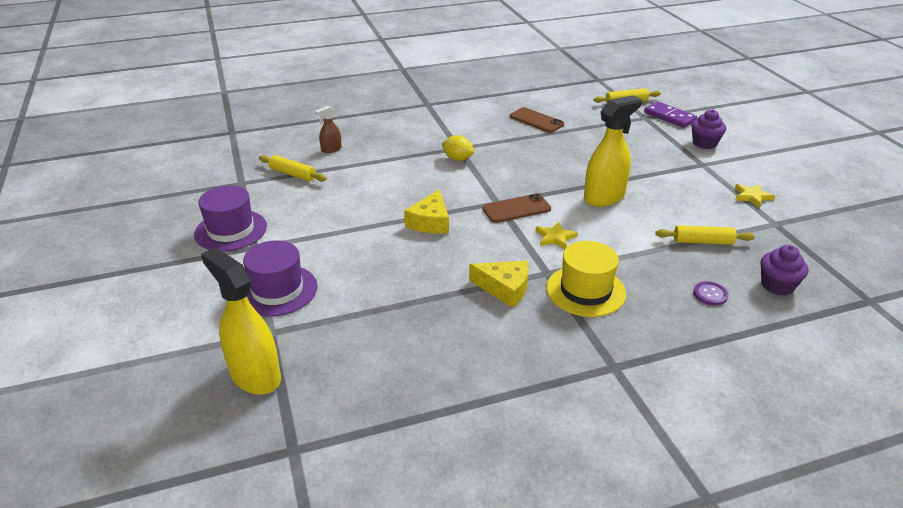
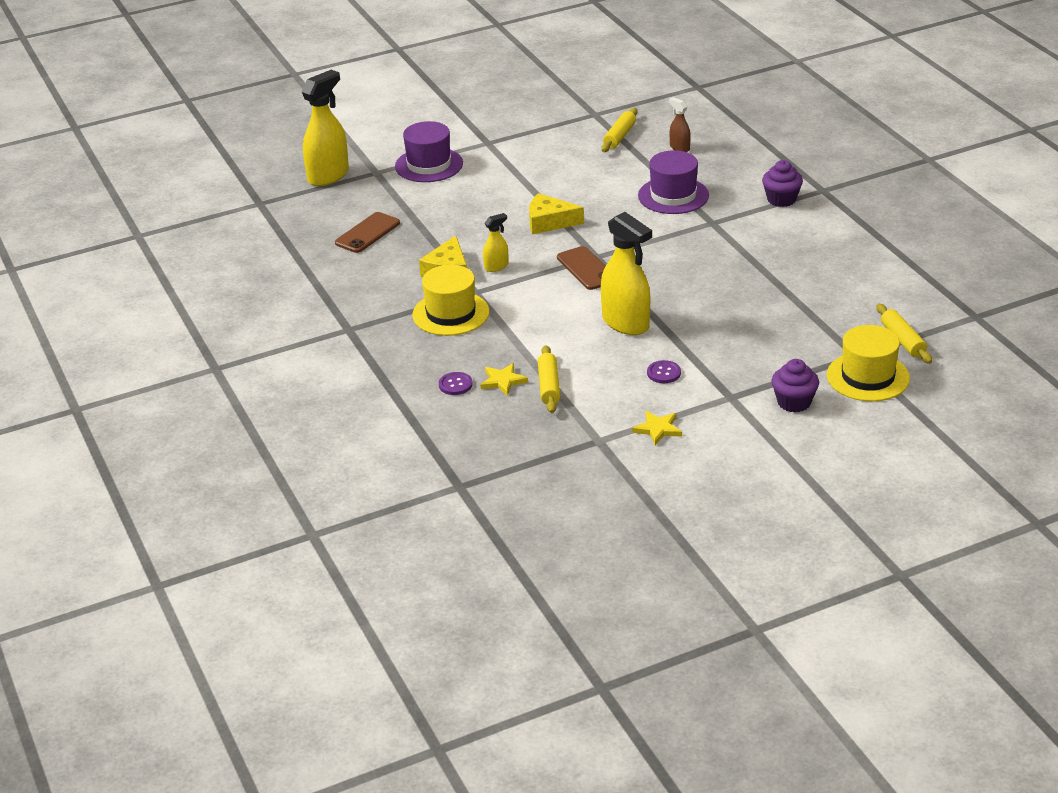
camera: 85 degrees right, 0 degrees up
purple hat [194,185,267,251] -> purple hat moved to [638,150,709,214]
yellow lemon [442,135,474,161] -> none
brown phone [510,107,564,133] -> brown phone moved to [335,212,400,253]
yellow star [536,222,578,249] -> yellow star moved to [481,363,528,396]
purple domino [644,102,697,128] -> yellow hat [827,325,910,402]
purple cupcake [760,245,808,295] -> purple cupcake moved to [762,160,803,207]
none -> yellow spray bottle [483,213,508,272]
none -> purple button [647,360,681,383]

